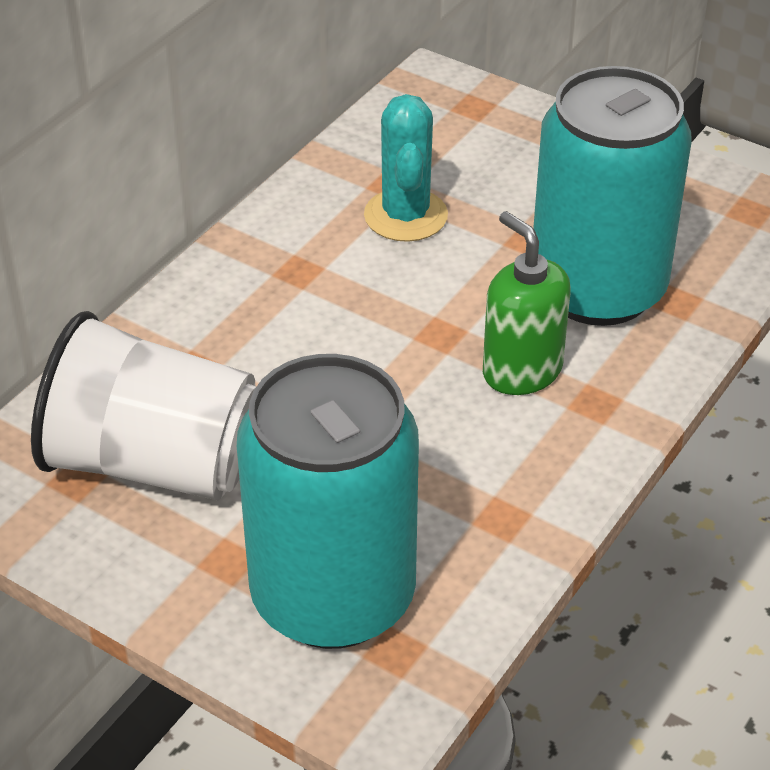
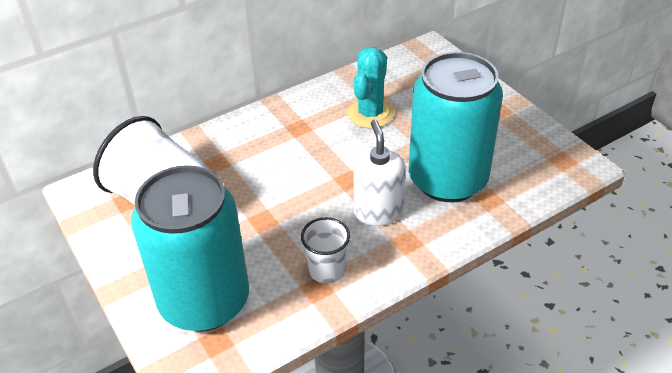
camera: 25 degrees right, 0 degrees up
green soap dispenser [483,211,571,395] -> white soap dispenser [354,120,406,226]
none -> white cup [301,217,350,284]

